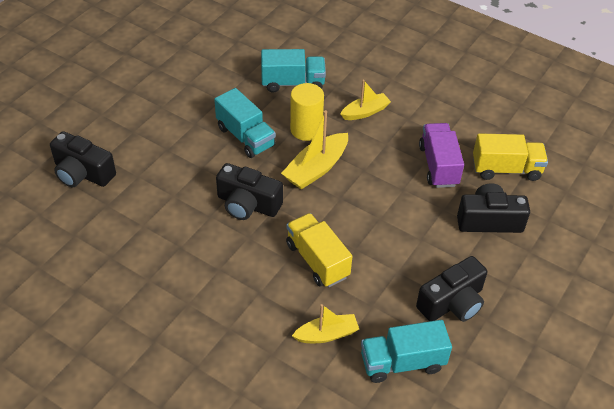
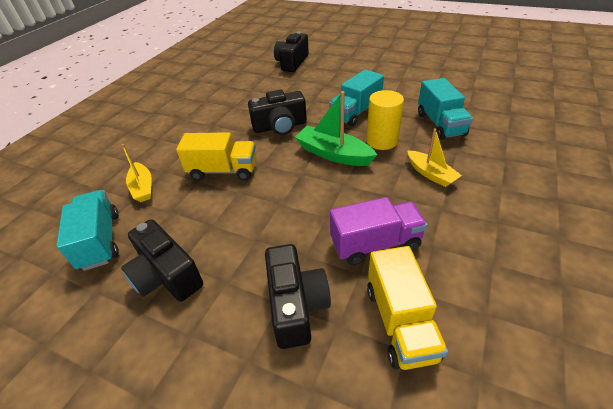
camera: 85 degrees right, 5 degrees down
black camera [216,163,283,220] -> black camera turned 120 degrees counterclockwise [248,90,307,135]
yellow boat [281,110,348,189] -> green boat [295,91,377,166]
yellow truck [286,213,352,287] -> yellow truck turned 45 degrees clockwise [176,132,256,181]

